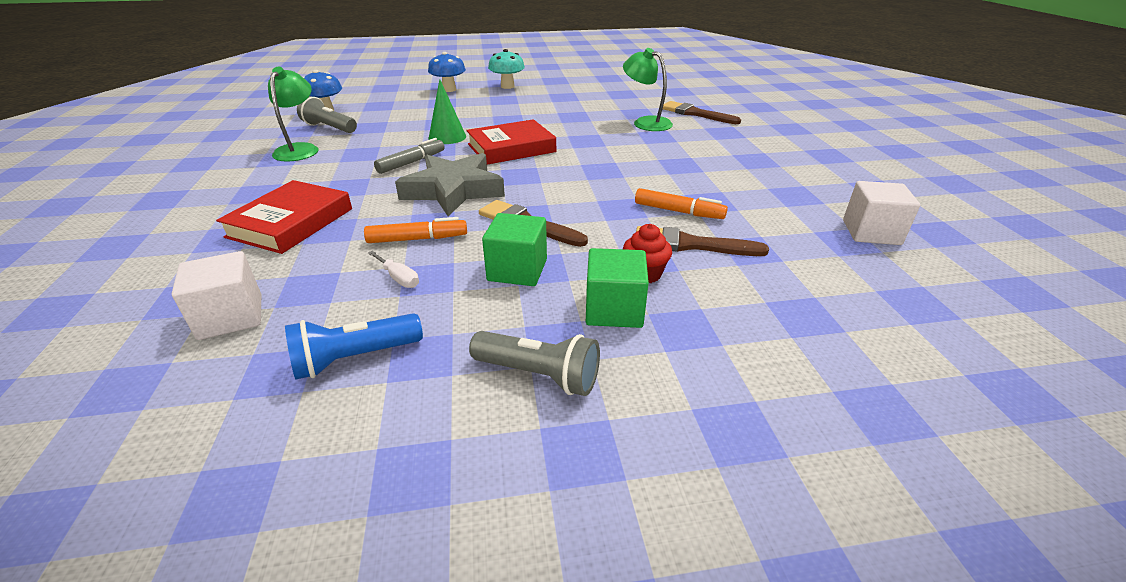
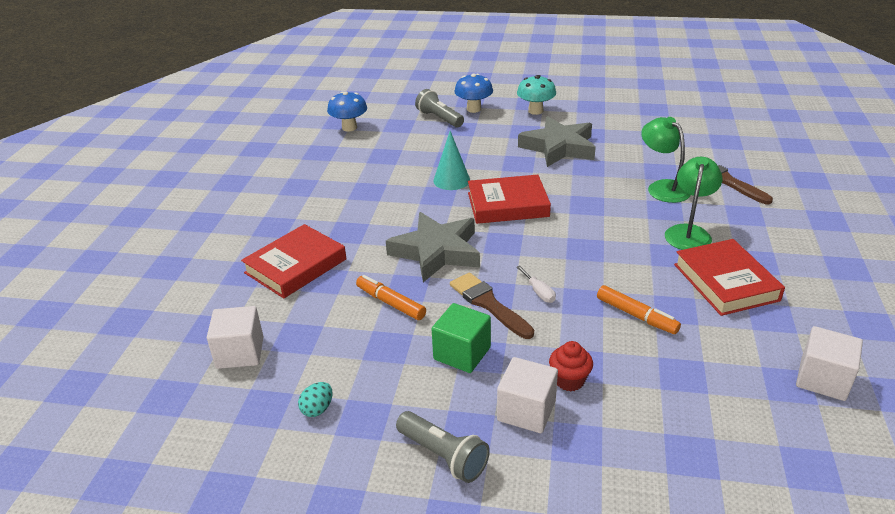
camera: 20 degrees right, 0 degrees up
green lamp [268,67,318,162] -> green lamp moved to [665,157,723,250]
blue flashlight [285,313,423,380] -> turquoise egg [298,382,333,417]
grey flashlight [297,96,357,133] -> grey flashlight moved to [415,89,464,127]
orange marker [364,217,467,243] -> orange marker turned 150 degrees counterclockwise [356,275,426,320]
white screwdriver [368,251,419,288] -> white screwdriver moved to [517,266,556,303]
grey marker [374,138,444,174] -> none
green cone [429,79,466,144] -> turquoise cone [433,131,470,190]
green cube [586,248,649,328] -> white cube [497,357,558,433]
brown brush [636,226,769,256] -> none
none -> grey star [518,116,596,167]
none -> red book [674,239,785,316]

